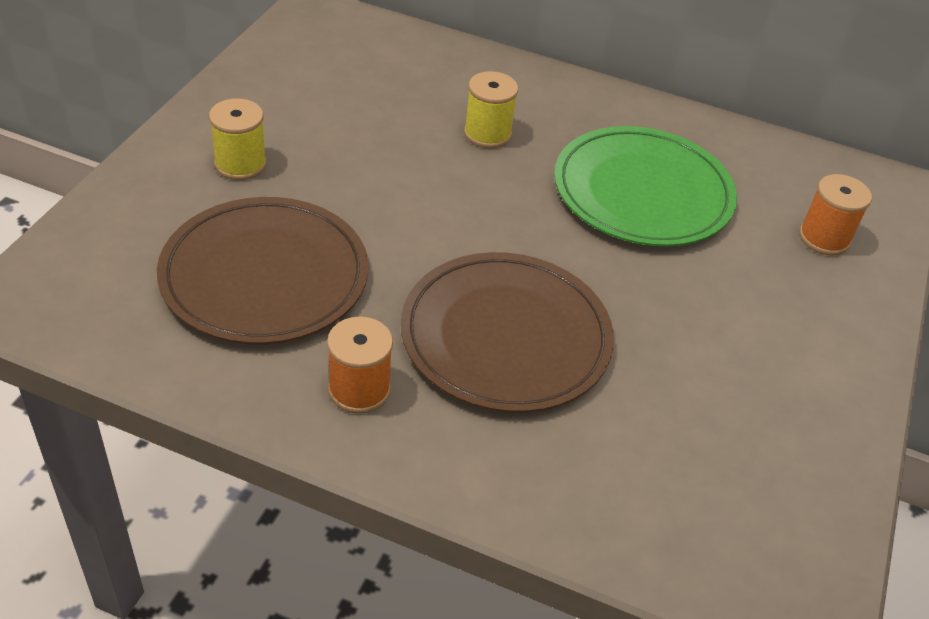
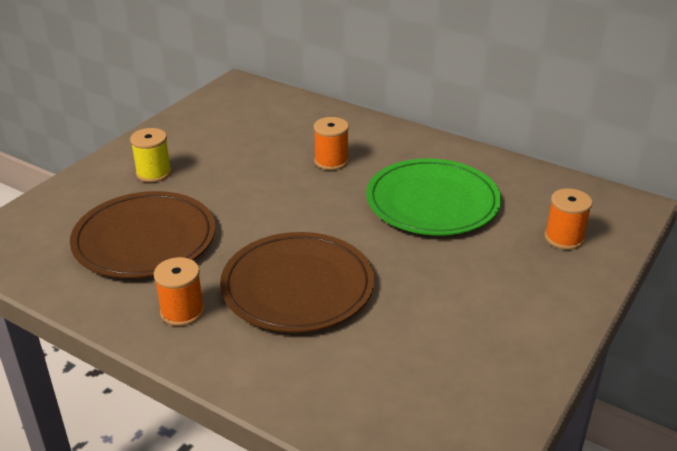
camera: 15 degrees right, 10 degrees down
yellow spool [464,71,518,148] -> orange spool [314,117,349,170]

